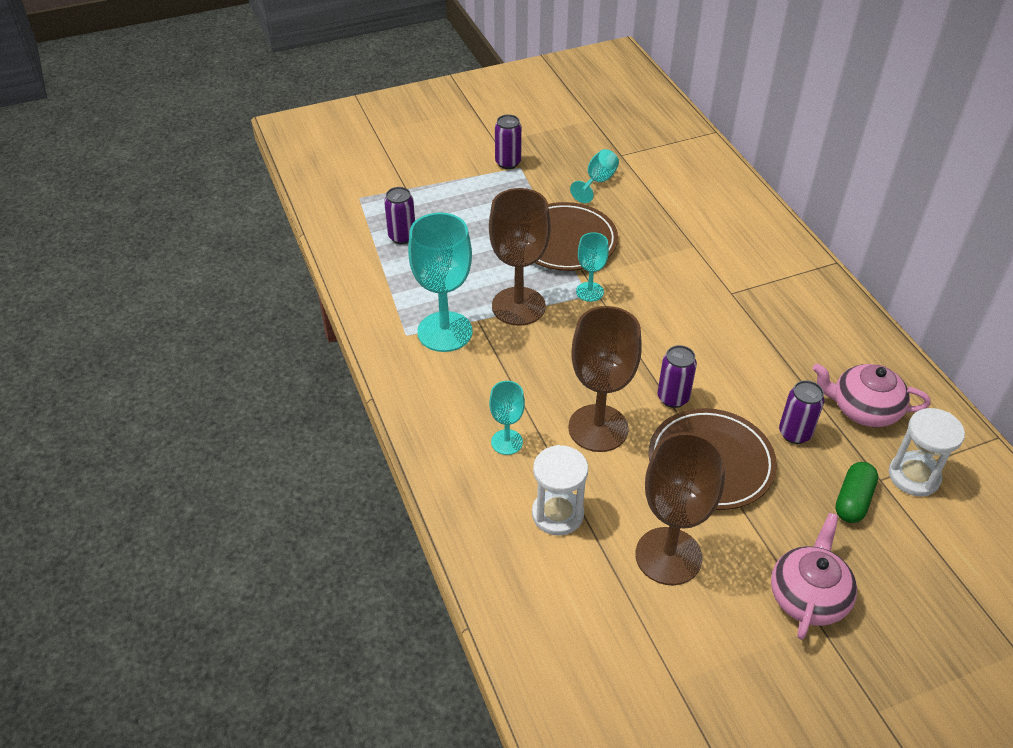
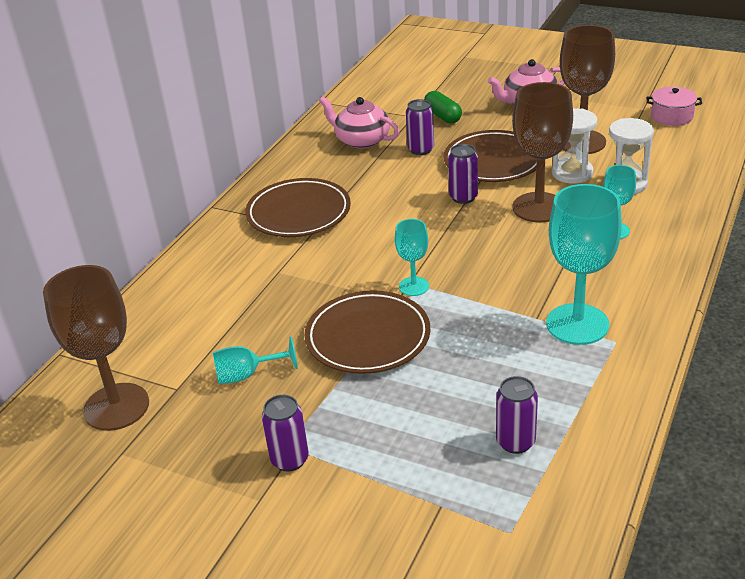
camera: 130 degrees left, 10 degrees down
brown goblet [489,188,551,326] -> brown goblet moved to [43,265,149,431]
pink teapot [812,363,931,427] -> pink teapot turned 150 degrees clockwise [319,96,399,149]
green capsule [835,462,878,523] -> green capsule turned 75 degrees clockwise [424,91,462,124]
white hourglass [889,408,965,496] -> white hourglass moved to [552,108,597,184]
none -> brown plate [245,178,351,237]
none -> pink pot [647,87,702,126]

